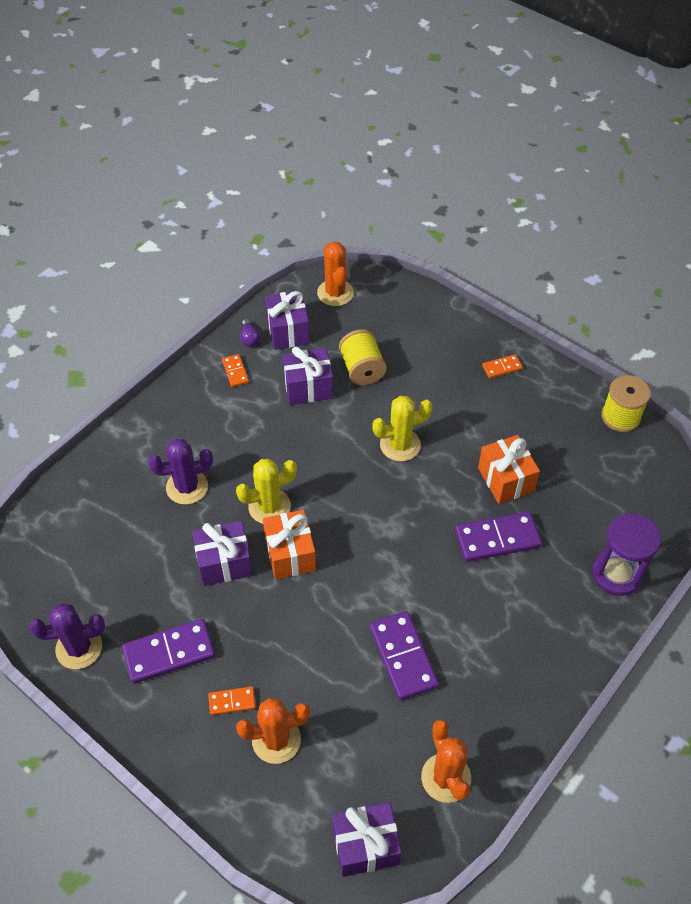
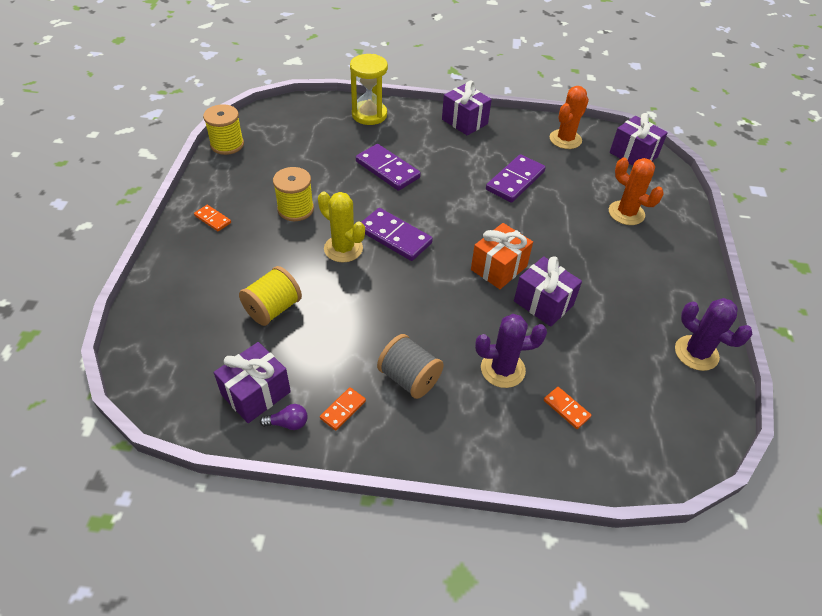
camera: 125 degrees left, 5 degrees down
purple domino [122,619,215,684] -> purple domino moved to [361,208,433,261]
purple cactus [148,439,213,505] -> purple cactus turned 45 degrees counterclockwise [475,314,547,388]
orange domino [208,686,256,715] -> orange domino moved to [544,387,591,429]
yellow cactus [236,459,297,524] -> none
purple light bulb [240,319,260,347] -> purple light bulb turned 45 degrees clockwise [260,404,308,430]
purple gift [282,347,333,405] -> purple gift moved to [442,80,492,136]
orange cactus [317,242,354,306] -> none
orange gift [478,435,540,504] -> none
purple hourglass [592,513,661,596] -> yellow hourglass [350,54,388,125]
none -> yellow spool [273,167,314,221]
none -> grey spool [377,334,444,399]

